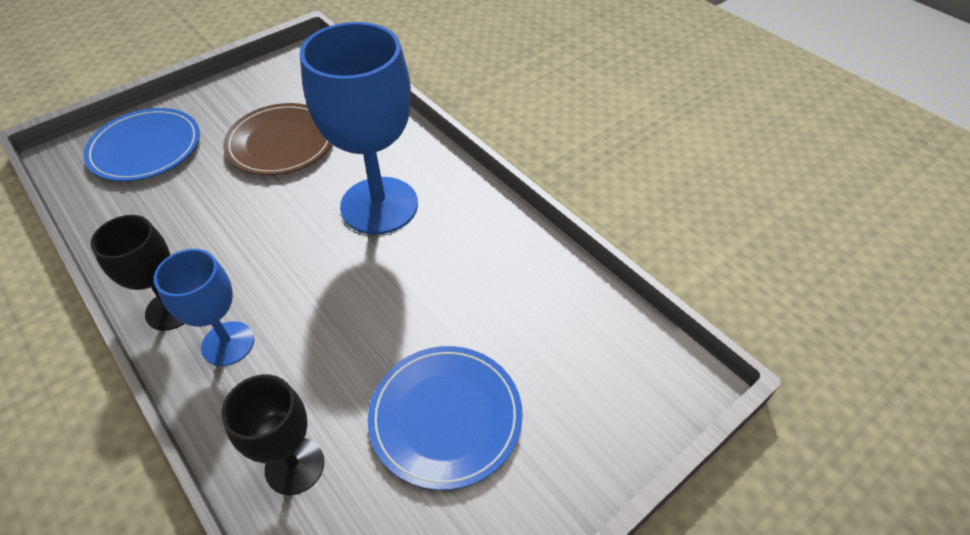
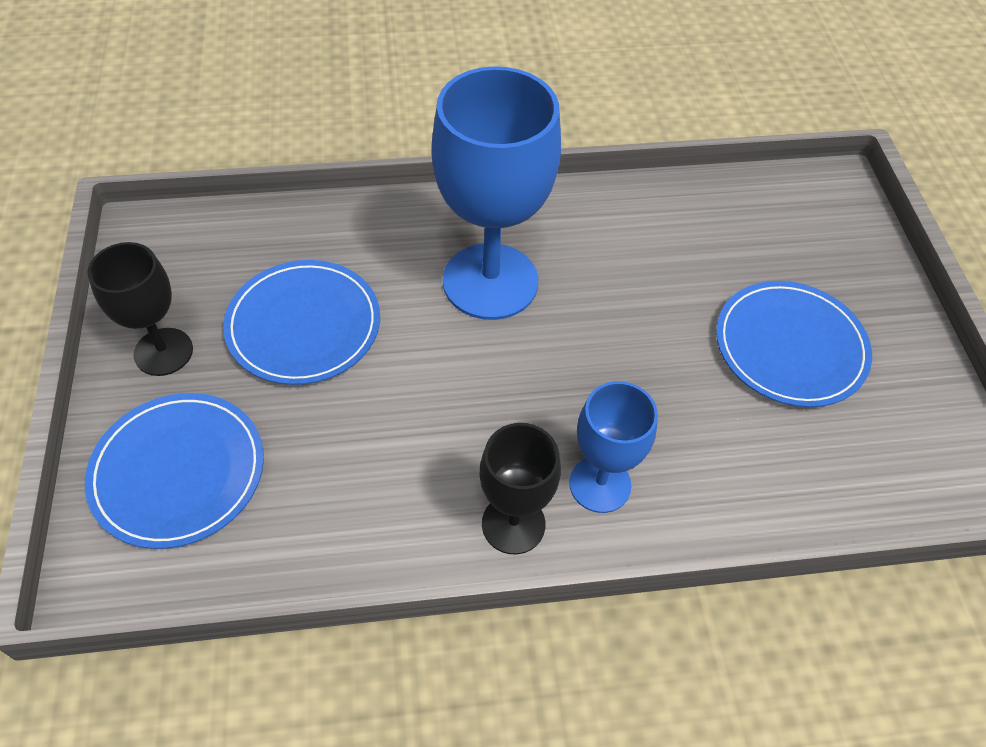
camera: 60 degrees left, 5 degrees up
black goblet [221,374,324,495] -> black goblet moved to [87,242,193,376]
brown plate [223,103,332,175] -> blue plate [223,260,380,385]

